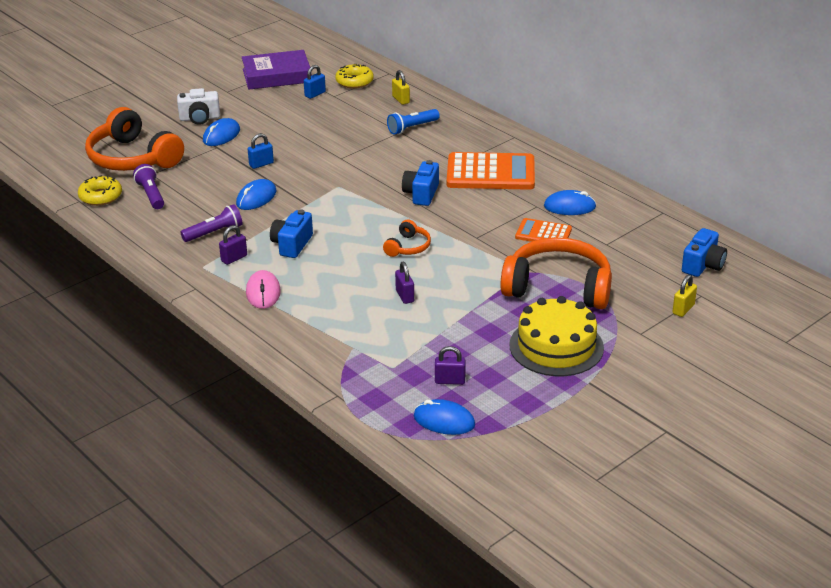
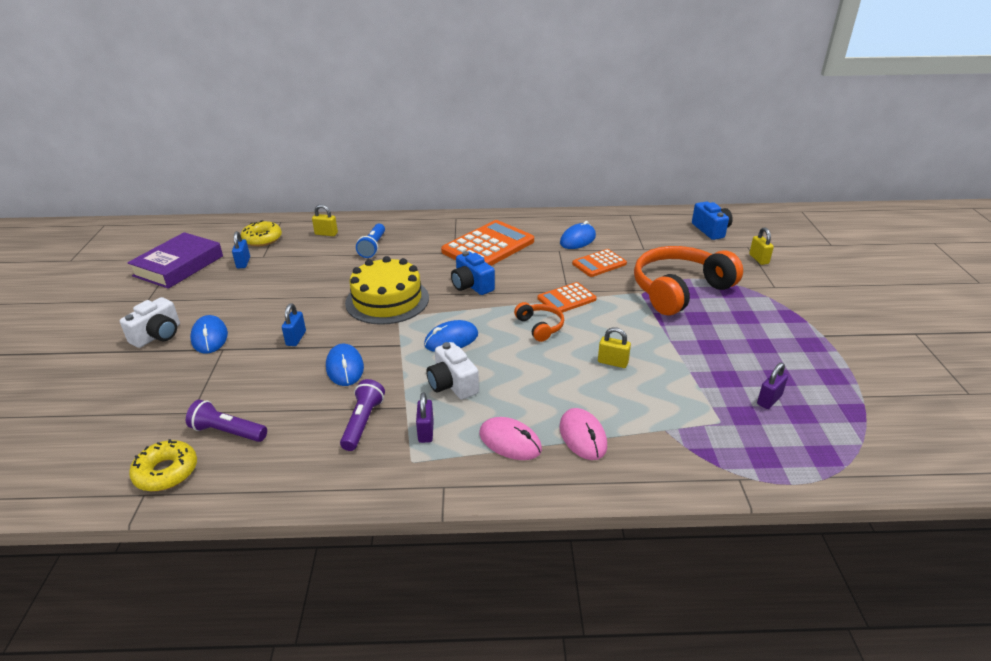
camera: 50 degrees left, 0 degrees up
orange headphones [85,107,184,171] -> none
blue camera [270,209,313,258] -> white camera [426,342,479,400]
purple padlock [395,262,414,304] -> yellow padlock [598,327,631,368]
blue mouse [414,399,475,435] -> blue mouse moved to [424,320,478,352]
yellow cake [509,296,604,376] -> yellow cake moved to [345,256,429,325]
none -> orange calculator [538,282,597,313]
none -> pink mouse [560,408,607,460]

